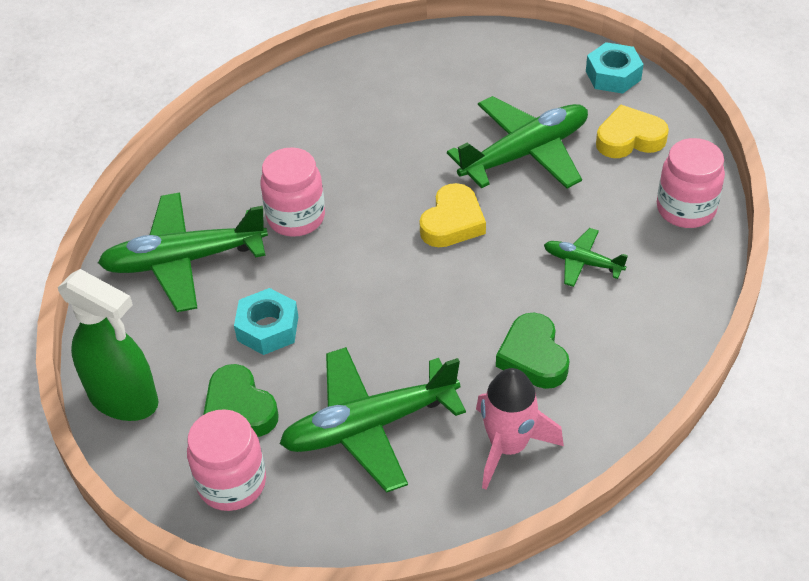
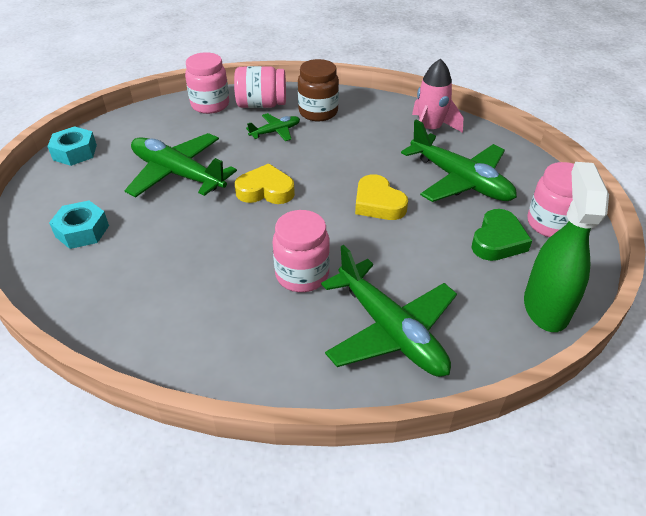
camera: 115 degrees left, 5 degrees down
turquoise nut [234,288,298,355] -> turquoise nut moved to [49,201,109,249]
green heart [496,313,569,389] -> none
green plane [544,228,628,287] -> green plane turned 120 degrees counterclockwise [246,113,300,141]
yellow heart [596,105,669,158] -> yellow heart moved to [355,174,408,220]
none -> pink jar [234,66,286,108]
none -> brown jar [298,59,339,121]

